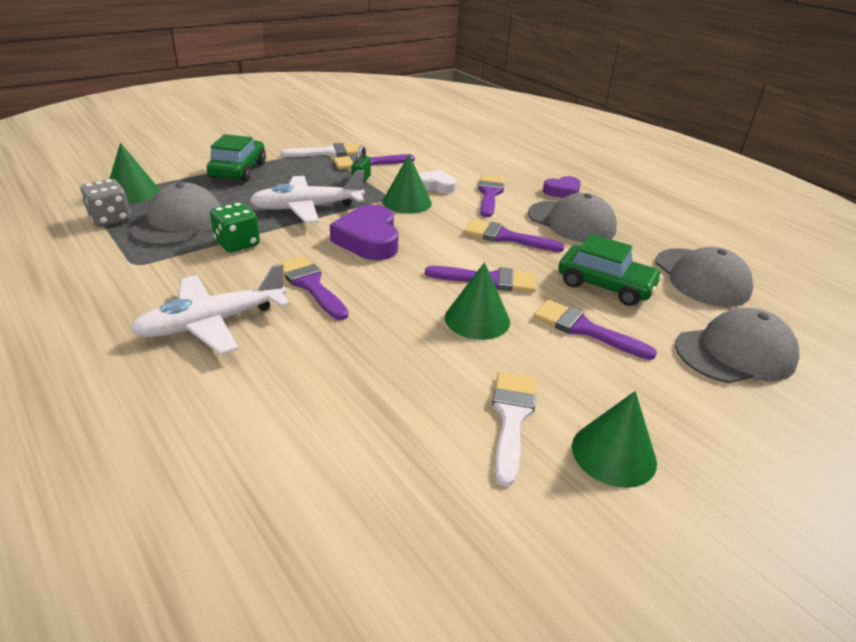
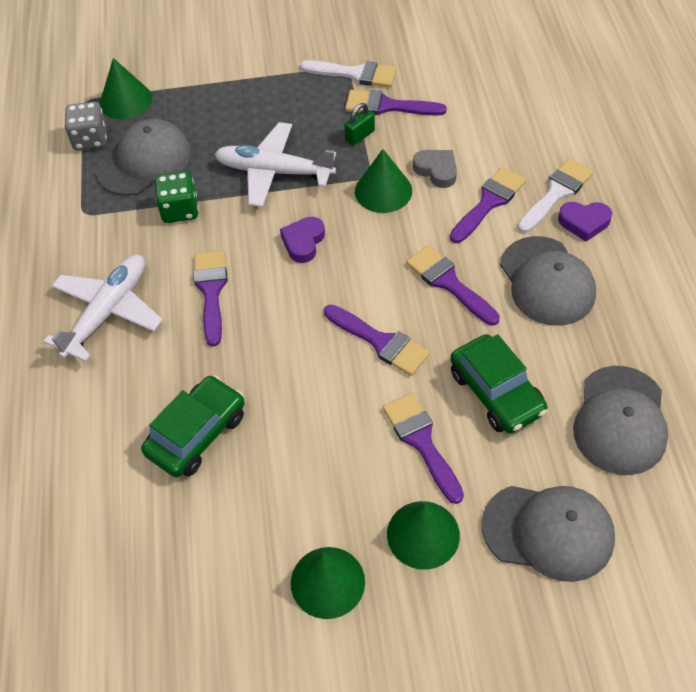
camera: 35 degrees right, 20 degrees up
white plane [130,264,290,355] -> white plane turned 120 degrees clockwise [43,255,163,362]
green car [207,134,266,182] -> green car moved to [141,375,245,477]
purple heart [330,204,399,260] -> purple heart [280,217,325,263], size x0.59
white heart [419,170,456,194] -> grey heart [413,150,457,188]
green cone [445,262,510,340] -> green cone moved to [387,501,460,570]
white brush [492,371,536,487] -> white brush moved to [518,158,594,233]

